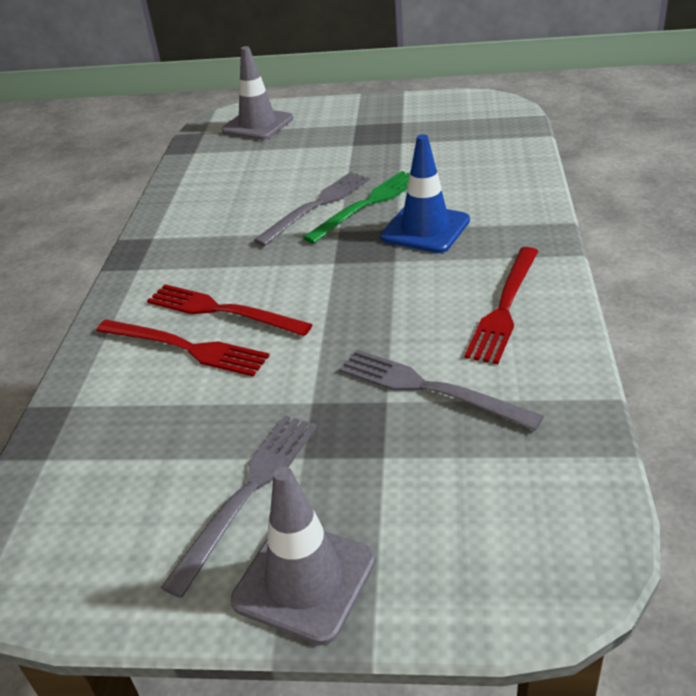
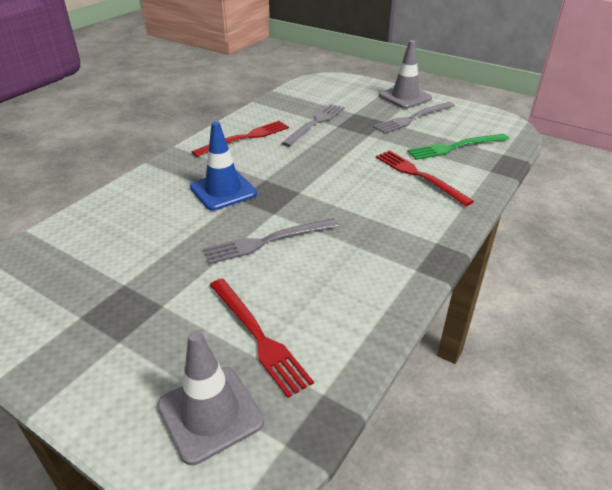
camera: 155 degrees left, 0 degrees up
red fork [147,284,313,336] -> red fork moved to [210,279,314,398]
green fork [303,171,410,243] -> green fork moved to [407,134,509,160]
grey fork [339,350,544,431] -> grey fork turned 120 degrees counterclockwise [282,104,345,147]

